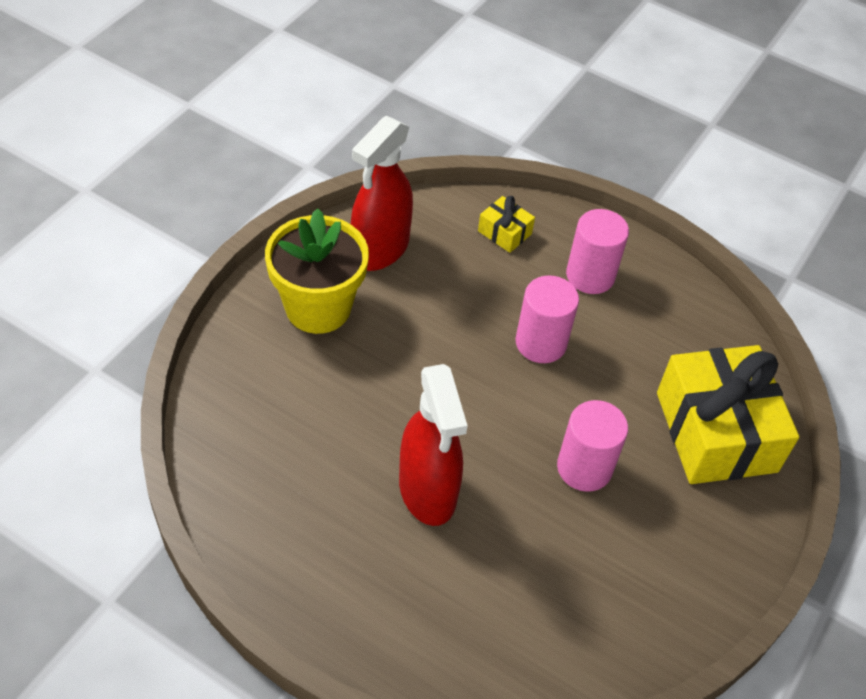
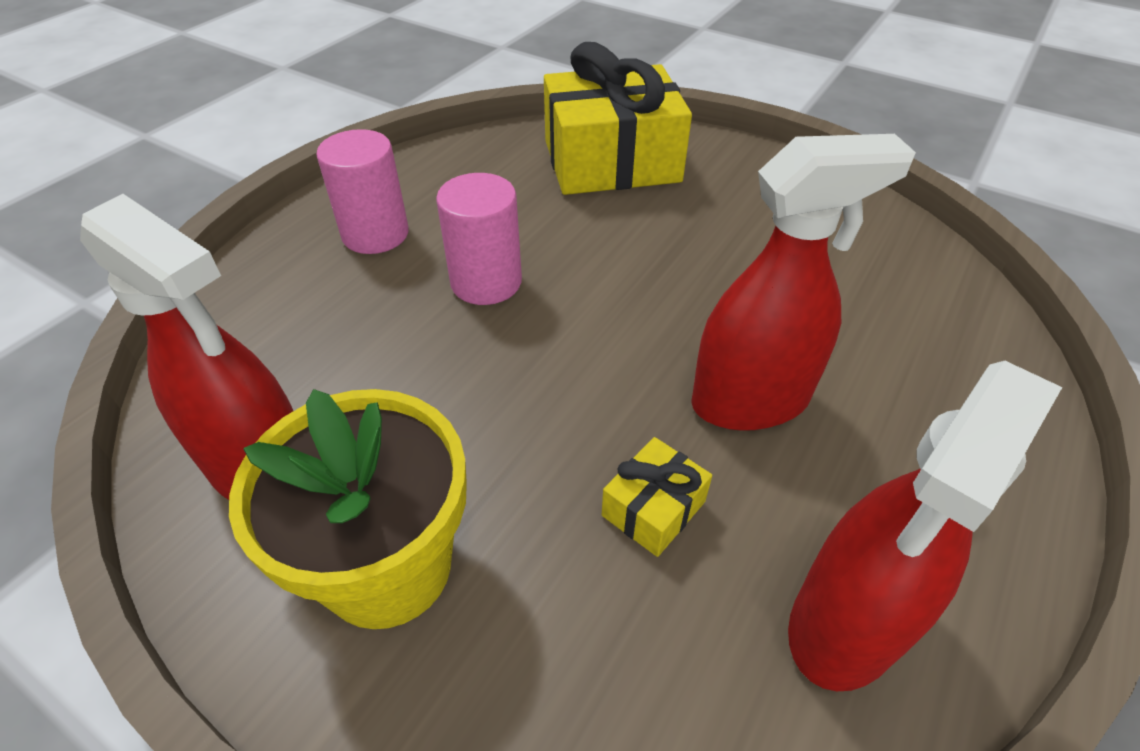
camera: 85 degrees left, 5 degrees down
yellow gift [478,196,535,253] -> yellow gift moved to [602,437,712,557]
pink cylinder [557,400,628,492] -> none
none -> red spray bottle [788,361,1062,691]

